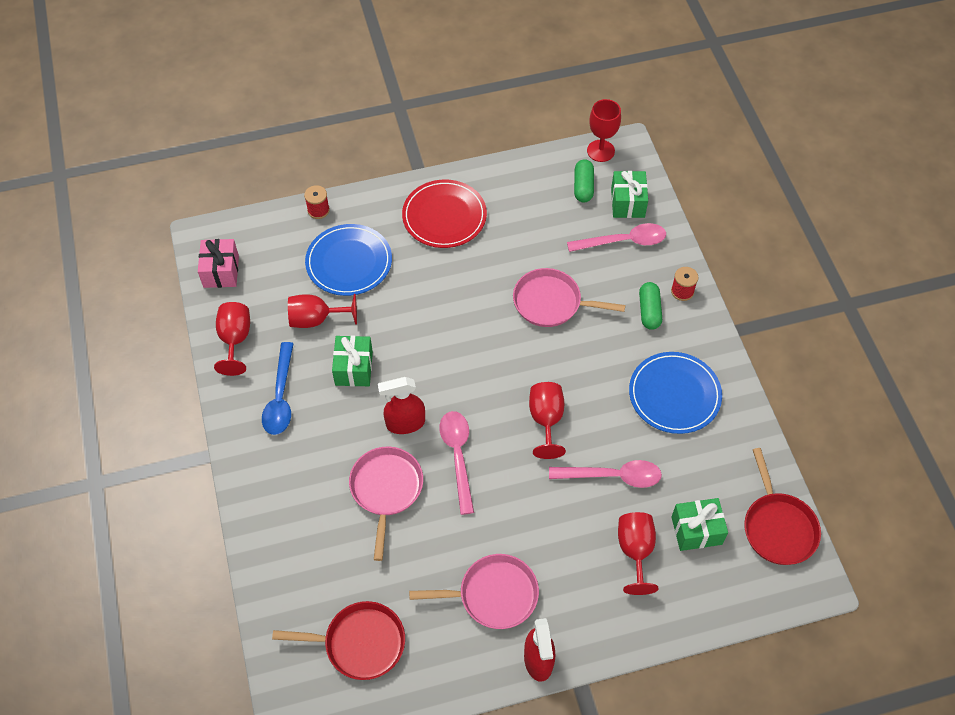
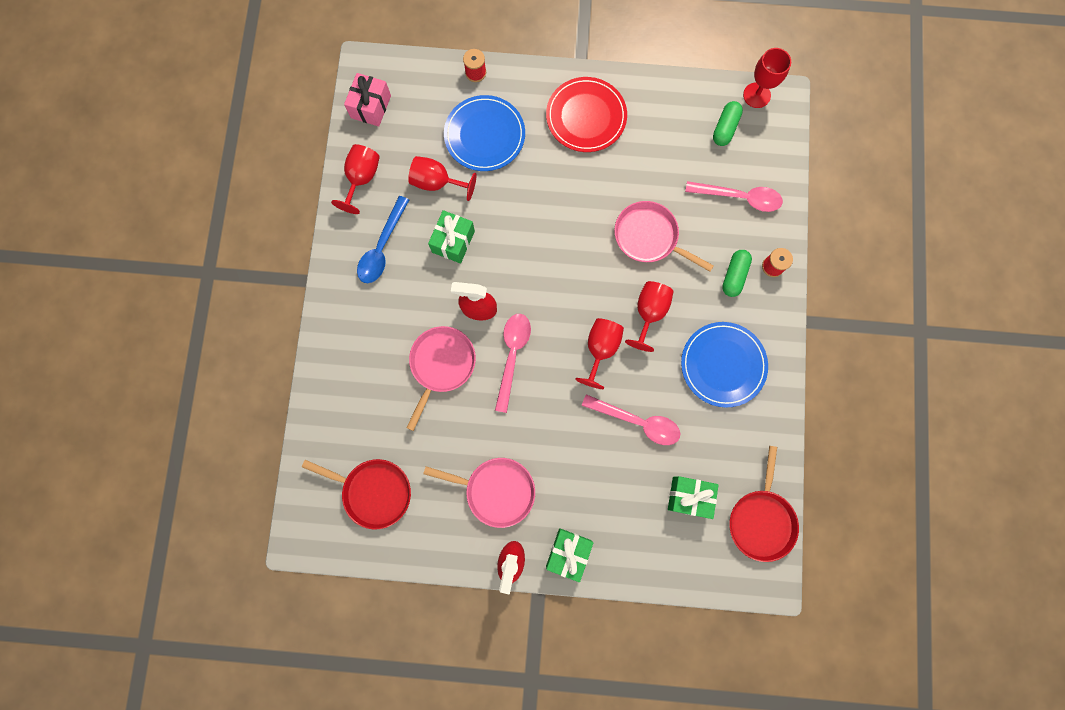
camera: 20 degrees right, 20 degrees up
green gift [611,171,648,218] -> green gift moved to [546,528,593,582]
red goblet [618,512,659,595] -> red goblet moved to [625,281,673,352]

